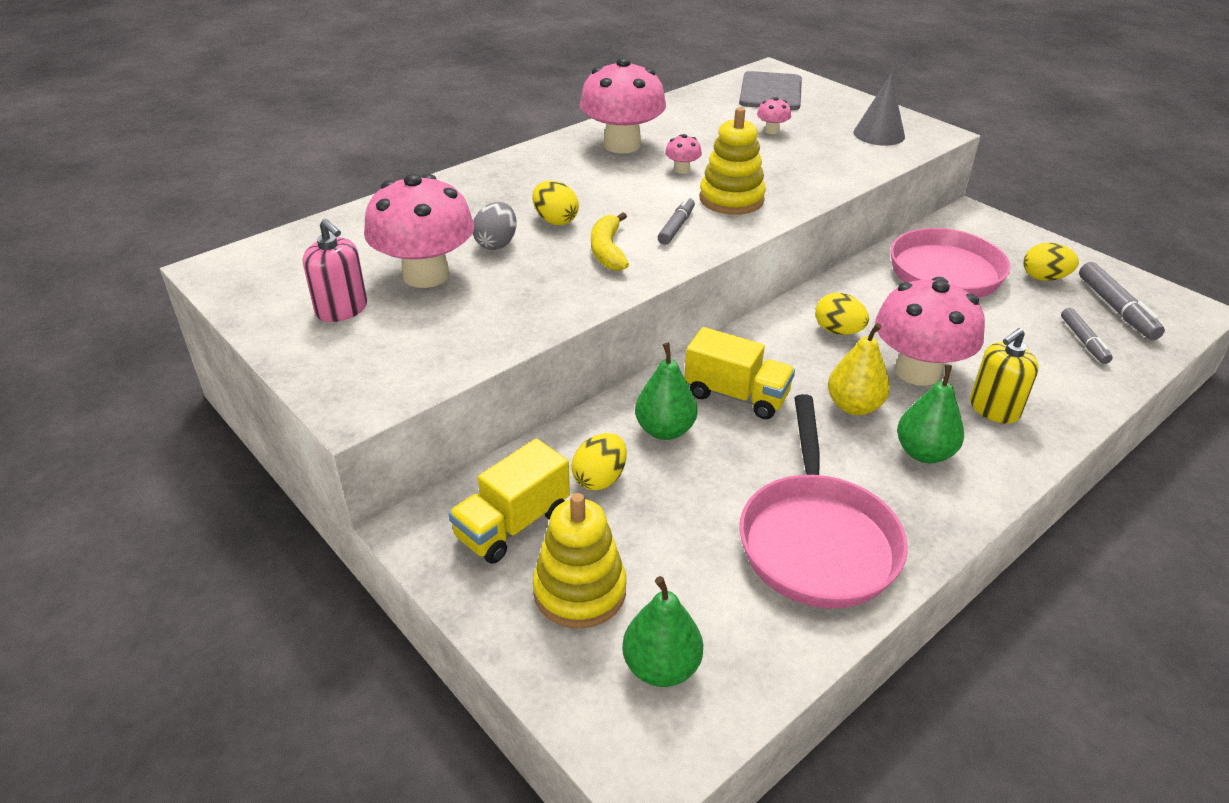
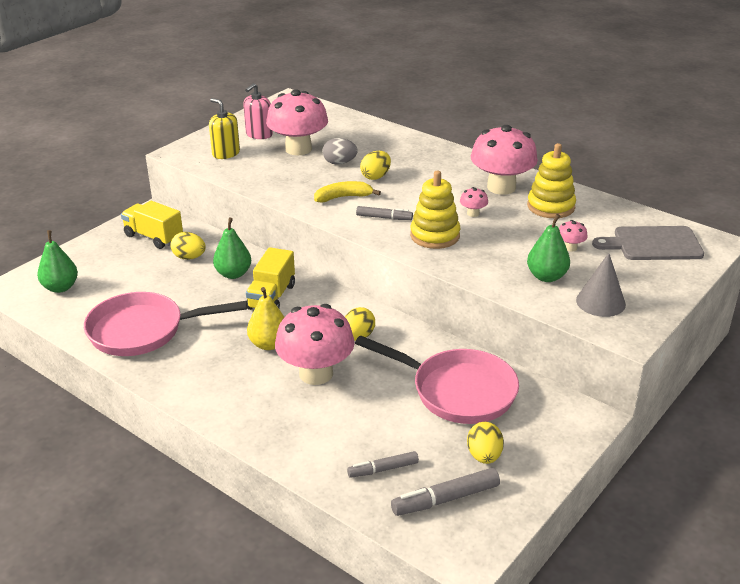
camera: 80 degrees right, 5 degrees down
yellow stacking toy [532,493,626,628] -> yellow stacking toy moved to [527,143,576,218]
green pear [897,365,964,463] -> green pear moved to [527,214,570,282]
yellow soap dispenser [970,328,1039,423] -> yellow soap dispenser moved to [209,98,240,159]

